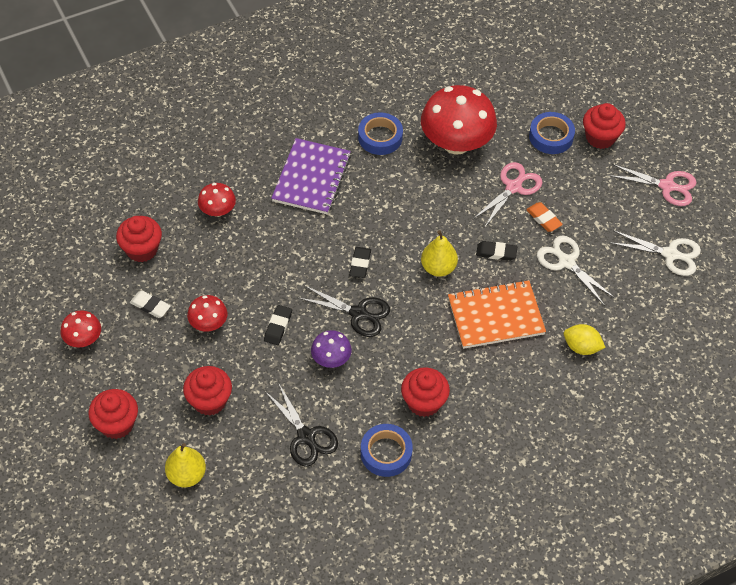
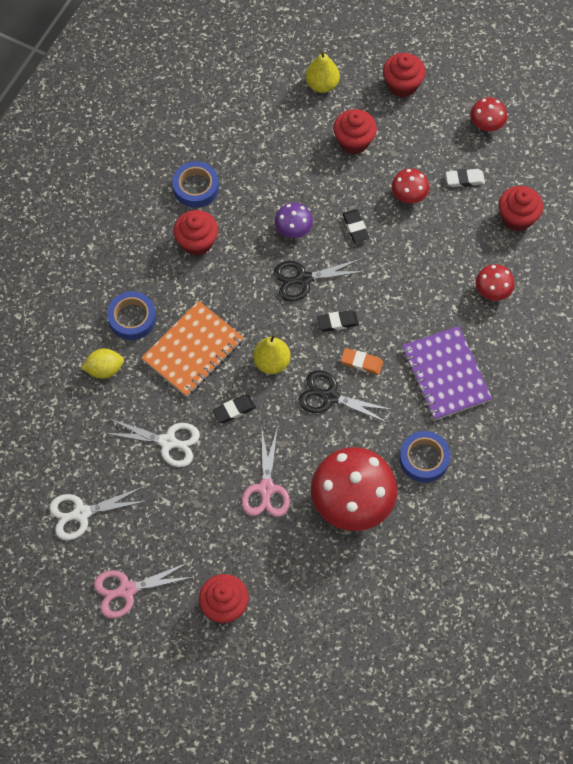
camera: 145 degrees right, 10 degrees up
black scissors [265,383,338,467] -> black scissors moved to [299,370,393,423]
black eraser [349,247,371,278] -> black eraser turned 75 degrees counterclockwise [317,310,359,332]
orange eraser [526,202,563,232] -> orange eraser moved to [341,348,383,375]
blue tape [529,112,575,154] -> blue tape moved to [107,291,156,340]

